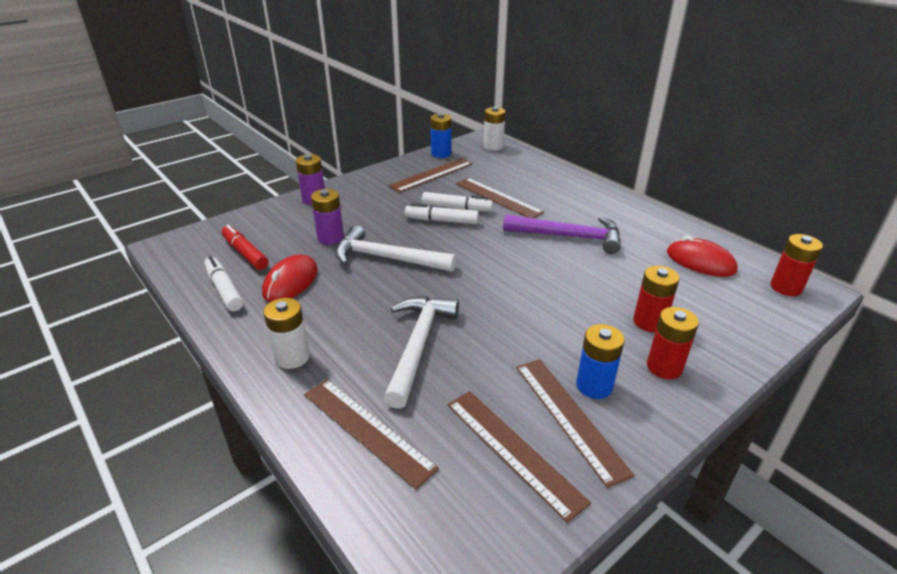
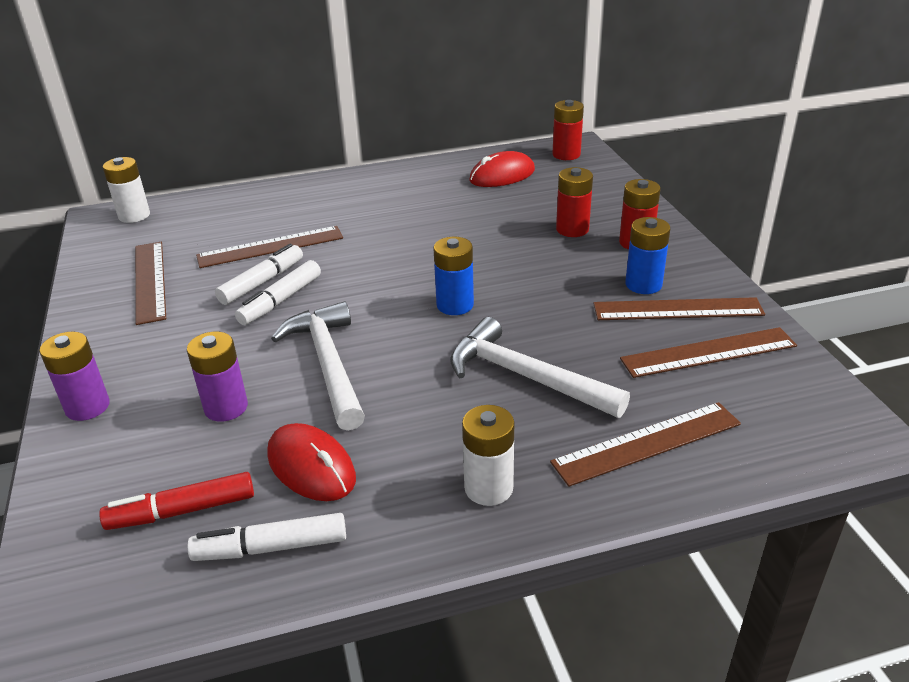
camera: 65 degrees left, 0 degrees up
white hammer [335,225,456,272] -> white hammer turned 120 degrees clockwise [271,301,365,431]
blue battery [430,113,452,158] -> blue battery moved to [433,237,474,315]
purple hammer [503,214,621,254] -> none

